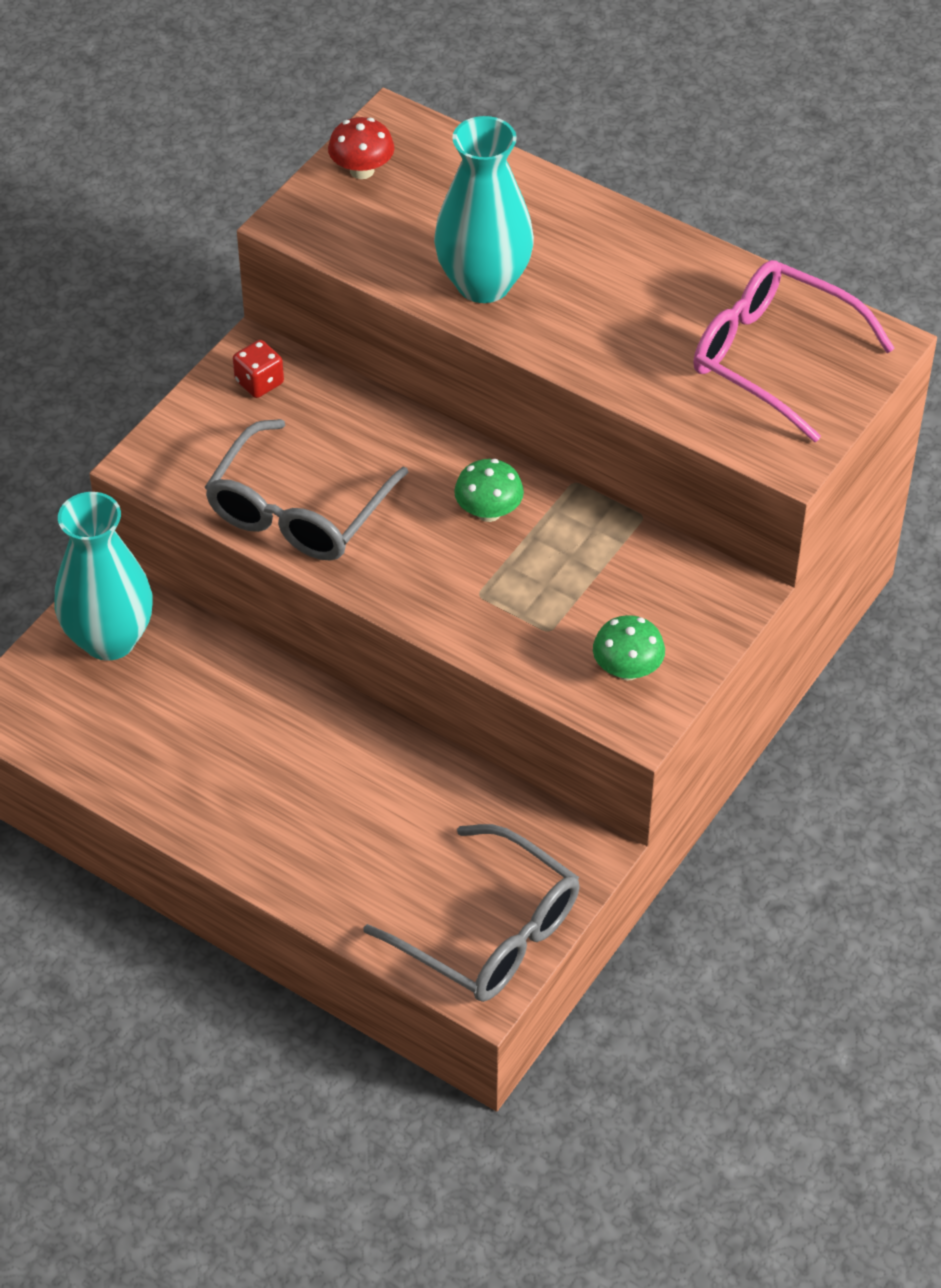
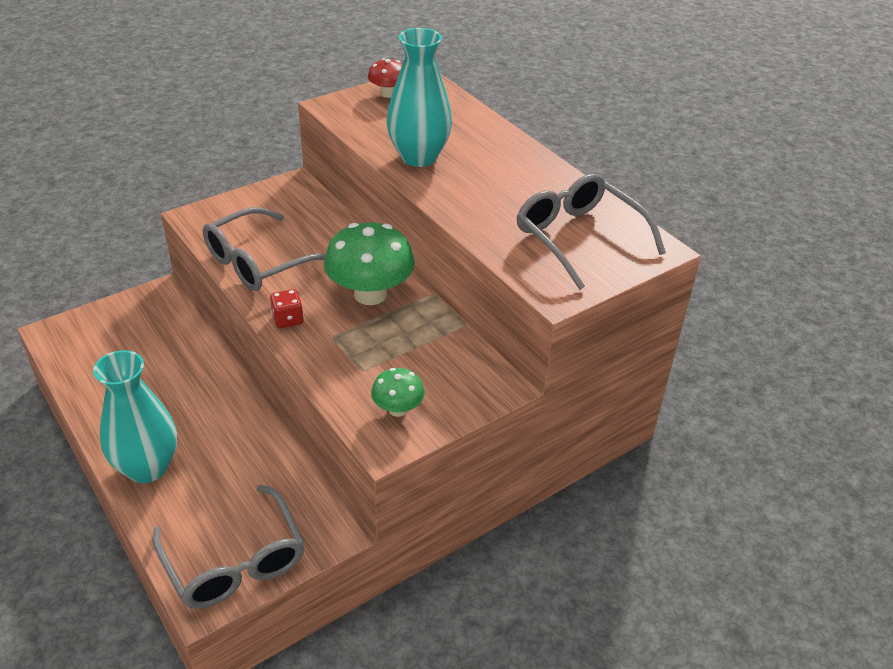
camera: 20 degrees right, 10 degrees down
turquoise vase [54,492,153,661] -> turquoise vase moved to [93,350,177,483]
red dice [233,340,284,398] -> red dice moved to [270,289,304,328]
green mushroom [454,459,524,522] -> green mushroom [324,222,415,305], size x1.91
pink glasses [693,260,895,443] -> grey glasses [517,174,666,290]

